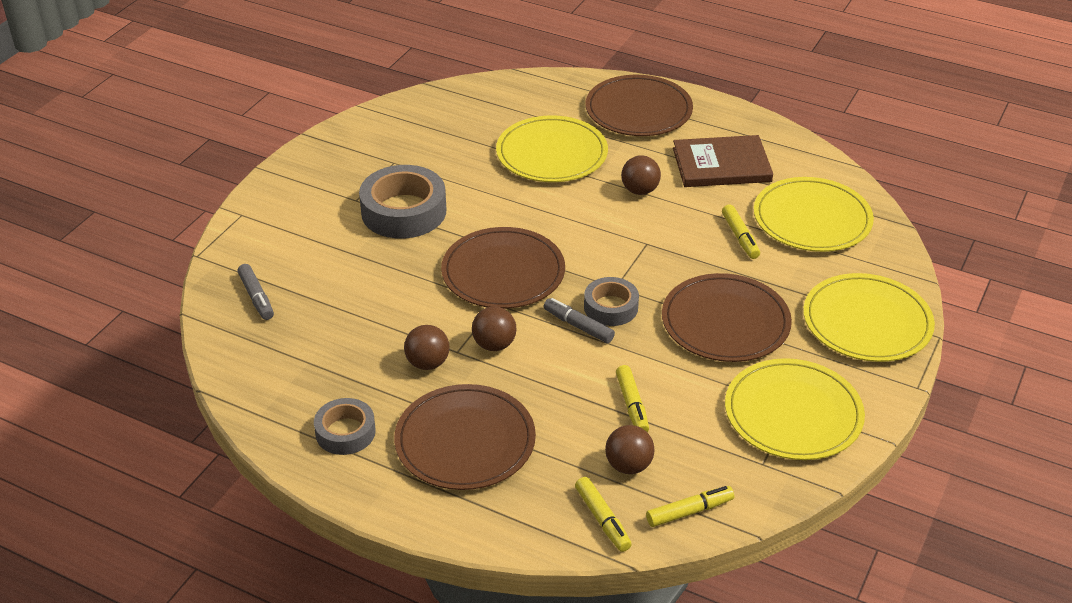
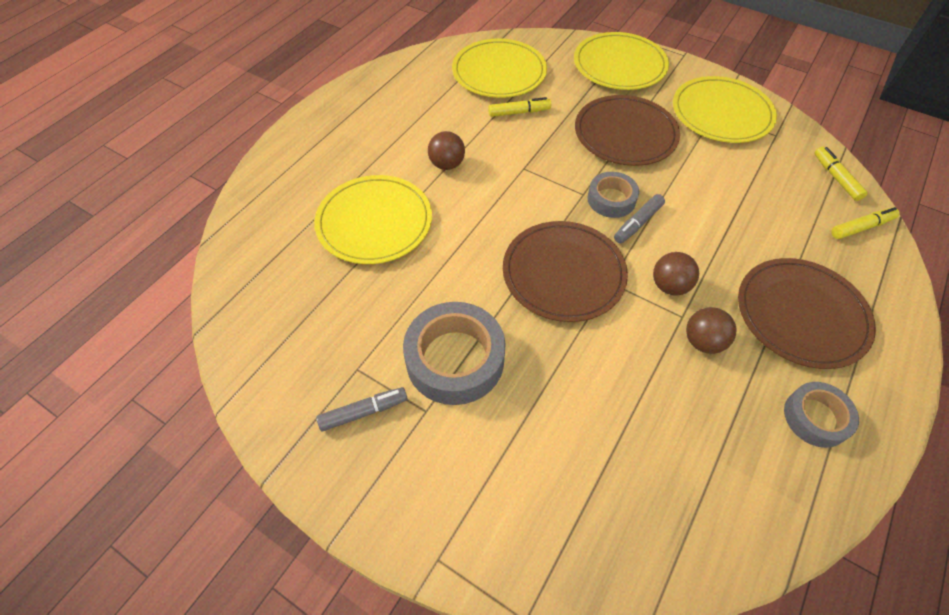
camera: 85 degrees left, 15 degrees up
grey marker [237,264,274,320] -> grey marker moved to [316,387,408,431]
brown plate [586,75,693,136] -> none
brown ball [605,425,655,474] -> none
yellow marker [616,365,649,432] -> none
brown book [673,135,773,187] -> none

